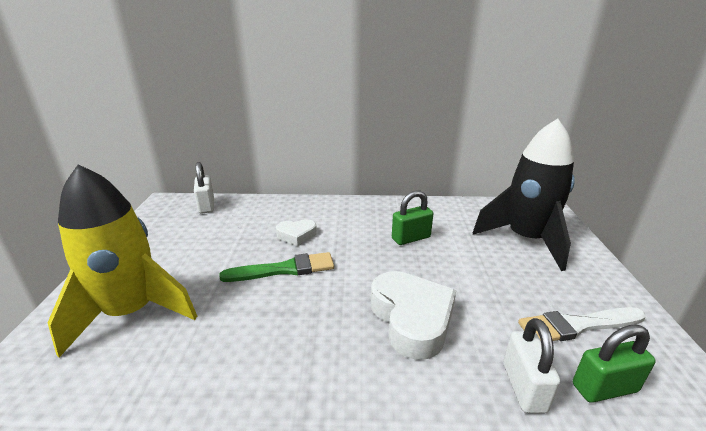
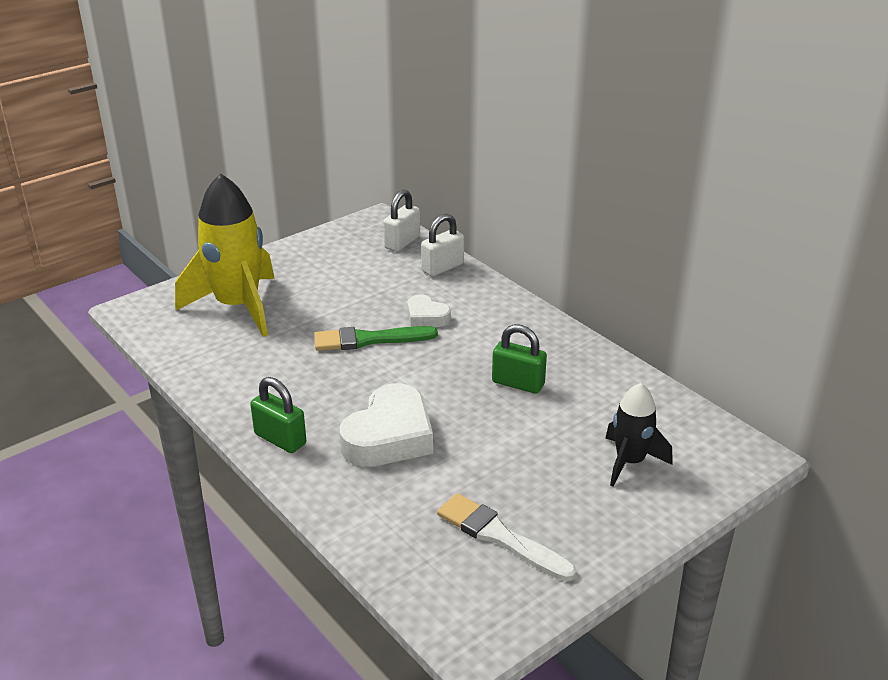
camera: 50 degrees right, 5 degrees up
green brush [219,252,334,282] -> green brush turned 135 degrees clockwise [314,326,438,351]
black rocket [473,118,575,271] -> black rocket [605,383,673,487], size x0.55
white padlock [503,318,560,413] -> white padlock moved to [421,214,464,277]
green padlock [573,325,656,403] -> green padlock moved to [250,377,306,453]

